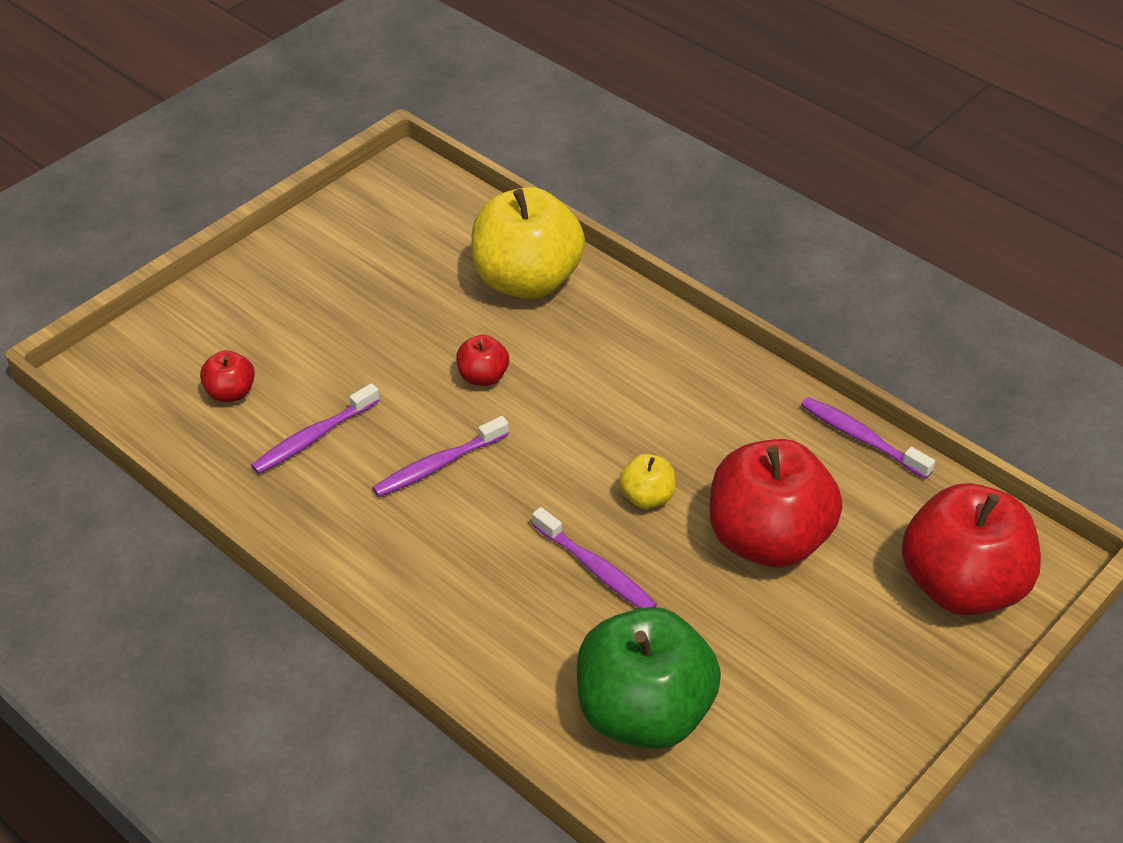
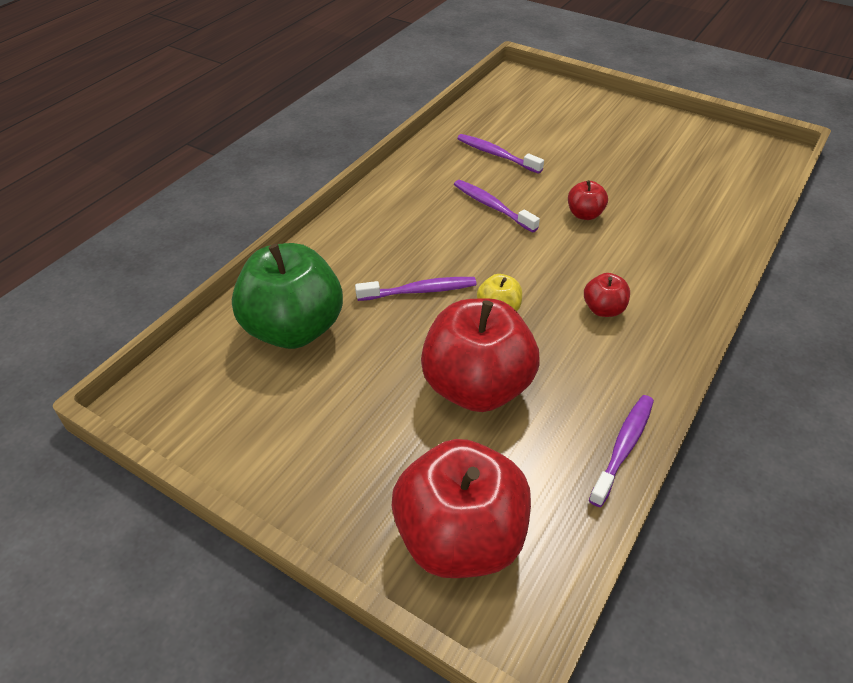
camera: 80 degrees right, 0 degrees up
red apple [200,350,255,402] -> red apple moved to [584,273,630,317]
yellow apple [471,187,585,299] -> none
purple toothbrush [532,507,657,608] -> purple toothbrush turned 135 degrees counterclockwise [355,277,477,301]

